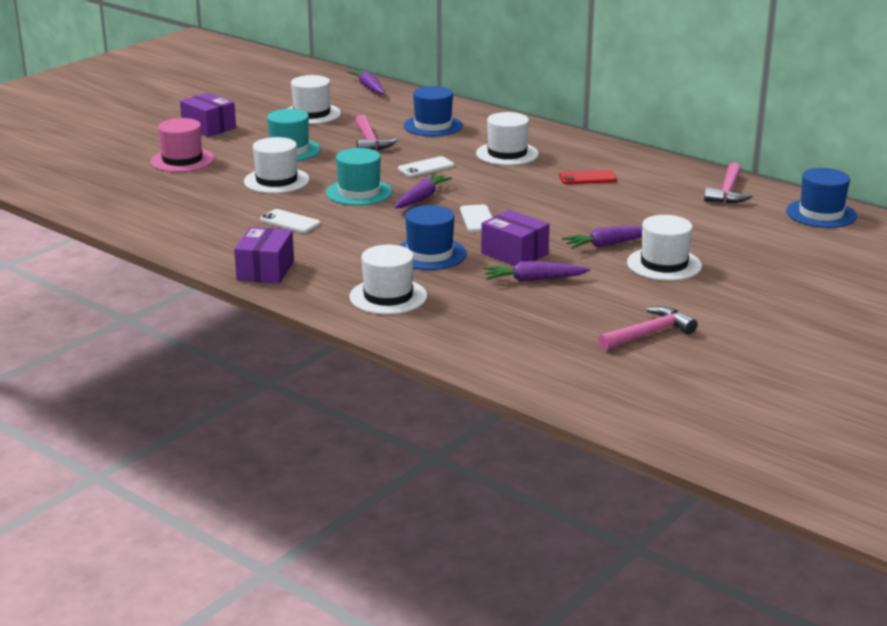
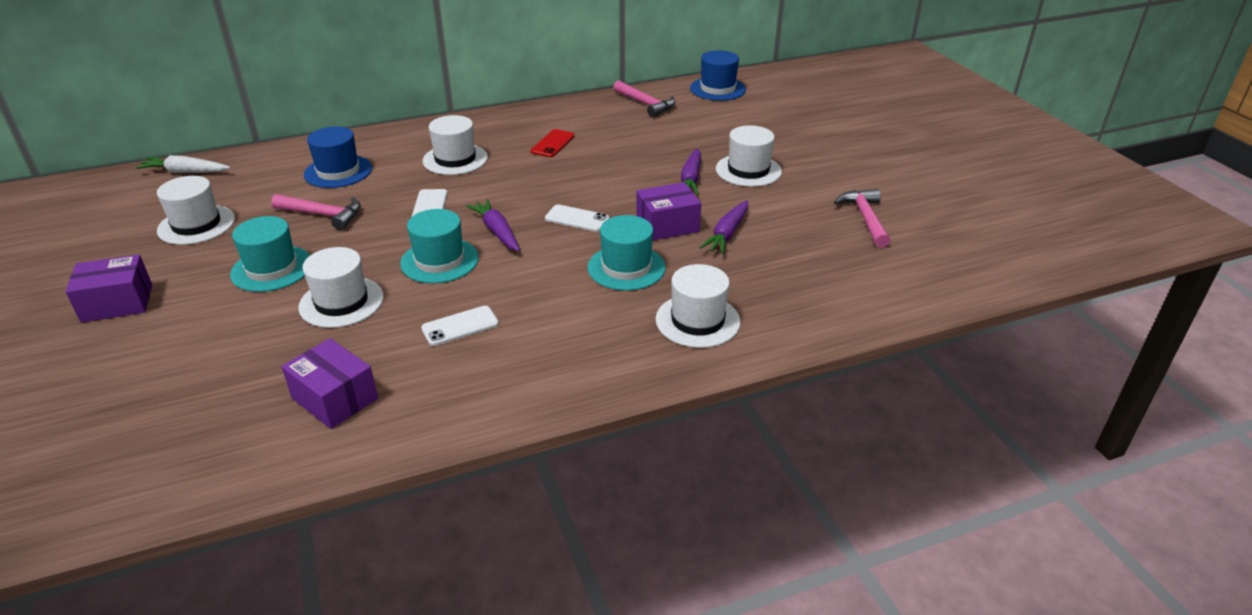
camera: 60 degrees left, 10 degrees up
pink hat [150,118,214,172] -> none
purple box [234,227,294,284] -> purple box moved to [282,338,378,429]
purple carrot [347,69,385,94] -> white carrot [136,155,230,173]
blue hat [399,205,467,270] -> turquoise hat [588,215,666,291]

